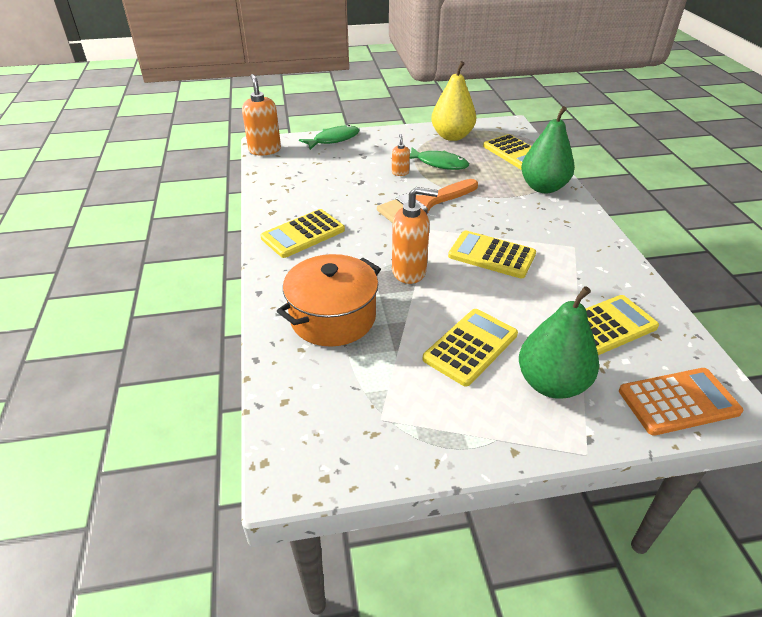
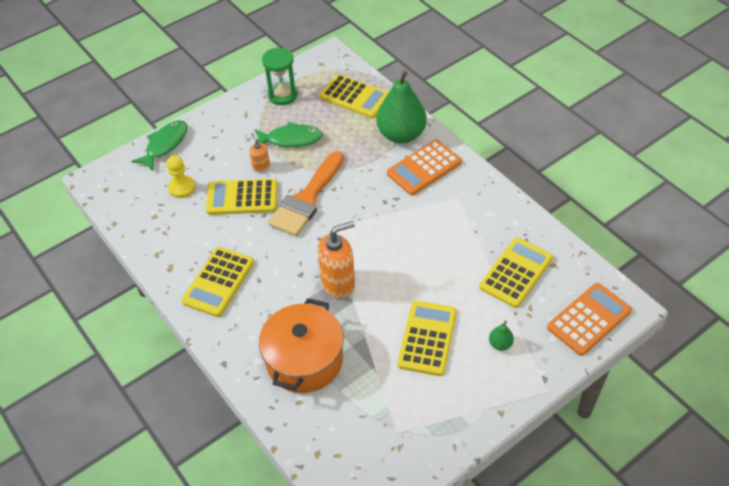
camera: 25 degrees left, 10 degrees up
orange soap dispenser [242,74,281,156] -> none
yellow pear [431,61,476,141] -> green hourglass [262,48,298,105]
yellow calculator [448,231,536,278] -> yellow calculator moved to [206,179,278,215]
green pear [519,286,599,399] -> green pear [489,321,514,351], size x0.41
none -> yellow pawn [167,155,196,198]
none -> orange calculator [387,140,462,195]

